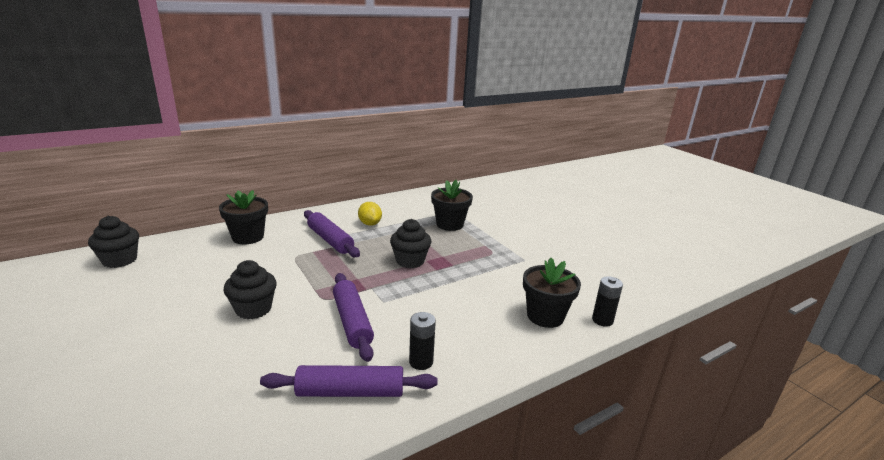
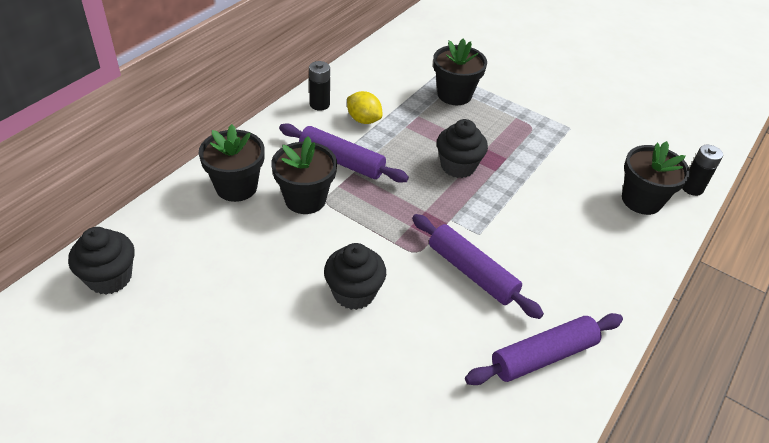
camera: 25 degrees left, 20 degrees up
black battery [409,312,436,370] -> black battery moved to [309,61,330,111]
none -> black flower pot [271,136,337,214]

